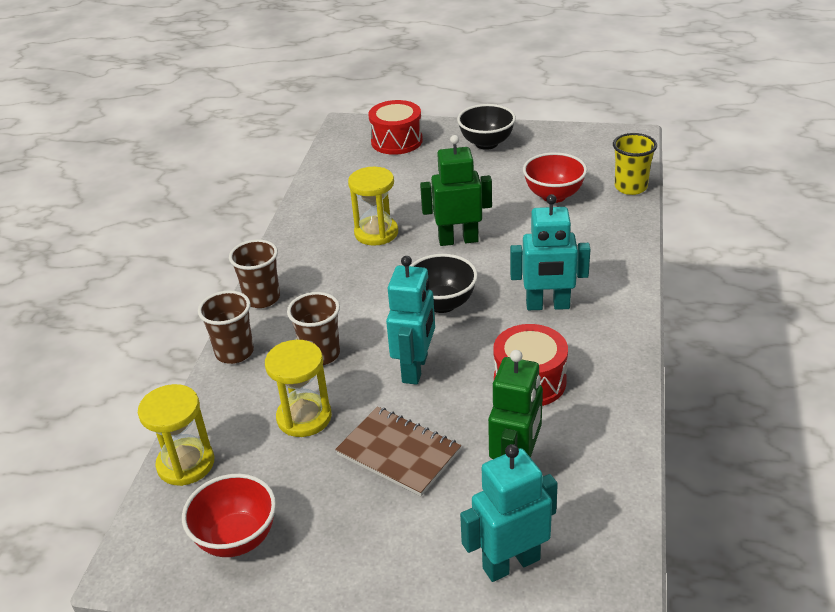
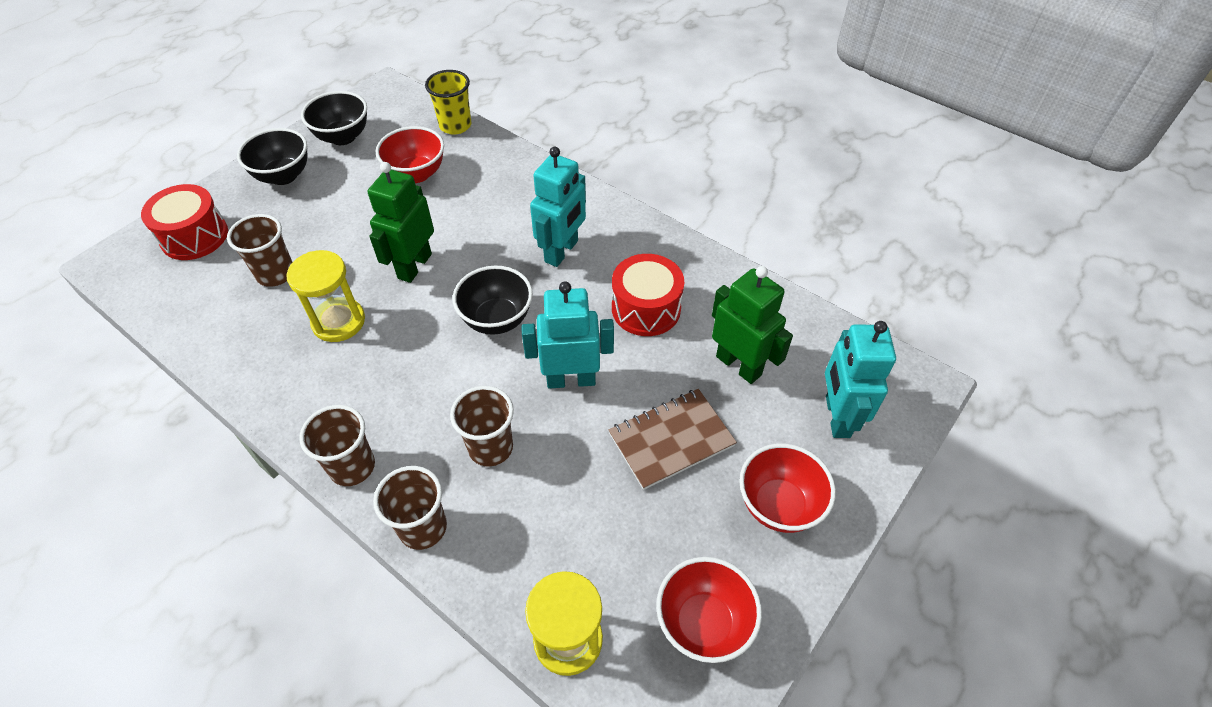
camera: 65 degrees left, 15 degrees up
yellow hourglass [265,340,332,437] -> none
turquoise robot [386,256,435,385] -> turquoise robot turned 45 degrees counterclockwise [522,281,614,389]
none -> brown cup [227,214,292,287]
none -> black bowl [301,91,367,145]
none -> red bowl [739,443,836,533]

